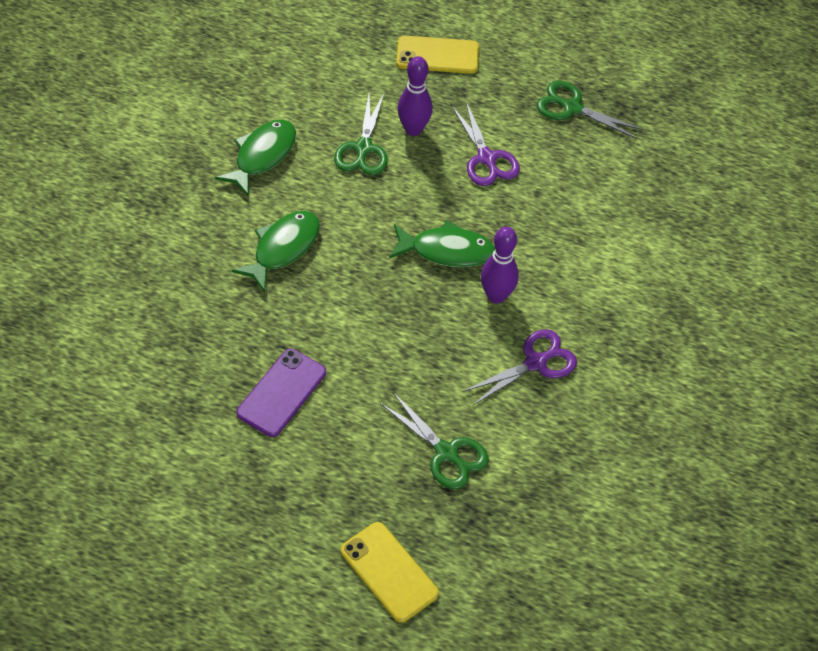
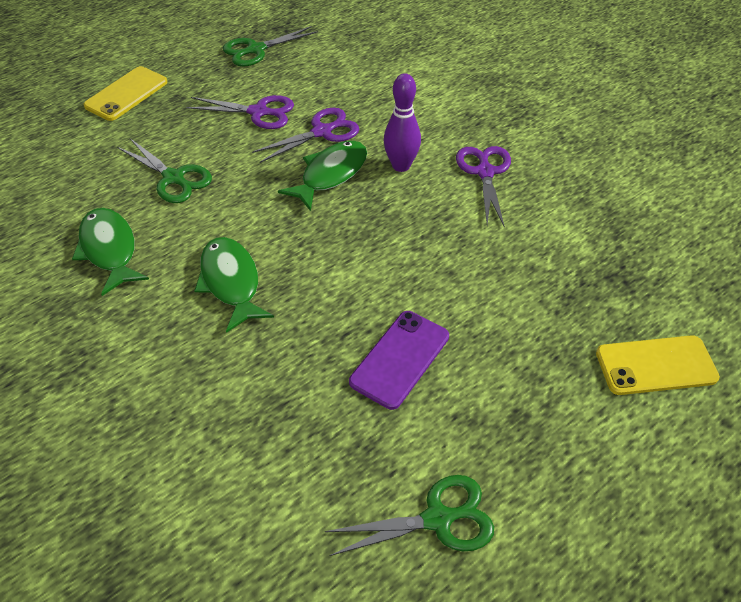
camera: 55 degrees left, 5 degrees down
purple phone [236,349,326,437] -> purple phone turned 60 degrees clockwise [349,311,449,410]
green scissors [380,392,489,489] -> green scissors moved to [325,475,494,556]
purple bowling pin [397,56,433,136] -> none
none -> purple scissors [252,108,359,163]

